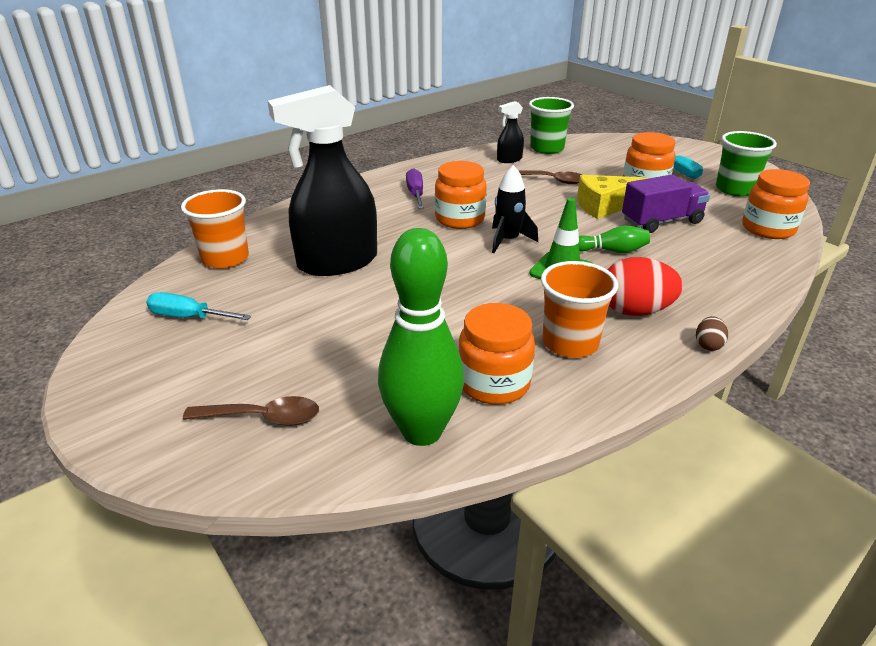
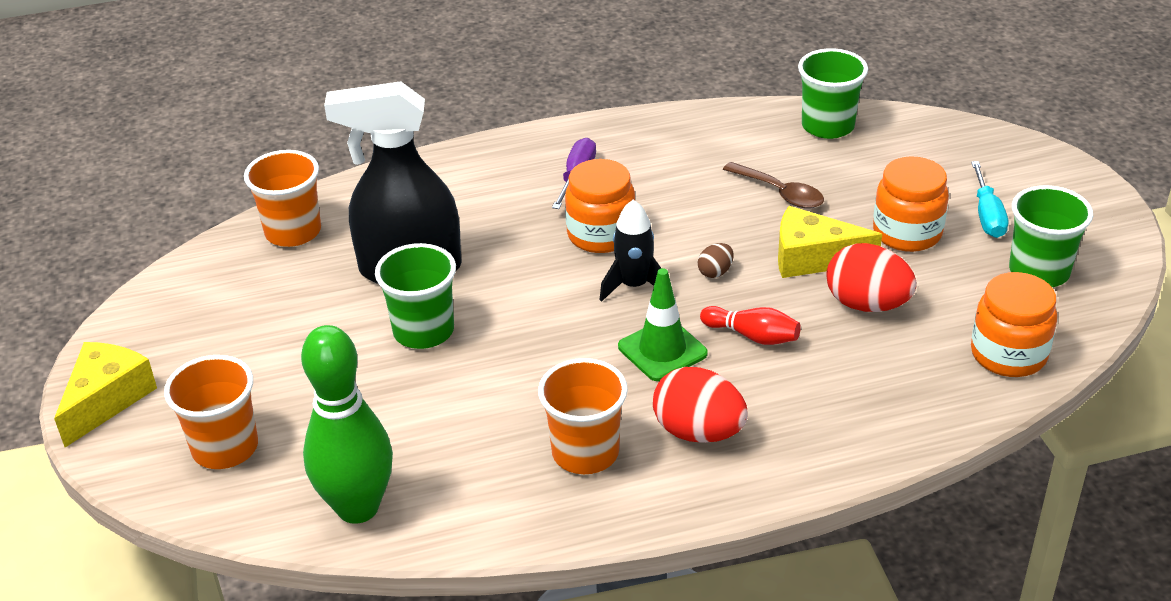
camera: 25 degrees right, 5 degrees up
turquoise screwdriver [146,292,251,320] -> none
brown spoon [183,396,319,426] -> orange cup [164,355,258,469]
orange jar [458,303,535,405] -> none
black spray bottle [497,101,524,163] -> none
green bowling pin [579,225,650,253] -> red bowling pin [700,306,801,345]
purple truck [622,174,710,233] -> red egg [826,243,917,312]
brown egg [696,316,728,351] -> brown egg moved to [698,243,734,278]
none -> yellow cheese [54,342,157,447]
none -> green cup [375,243,456,349]

